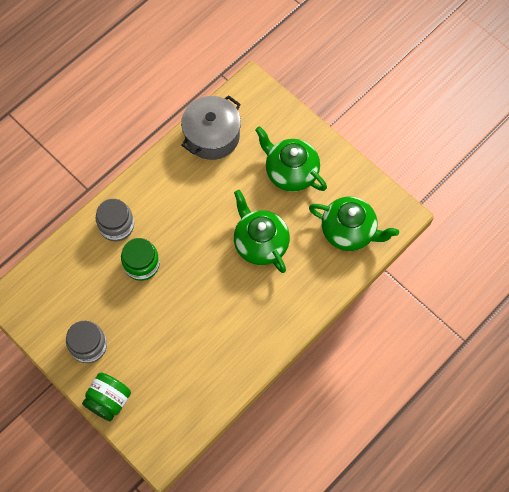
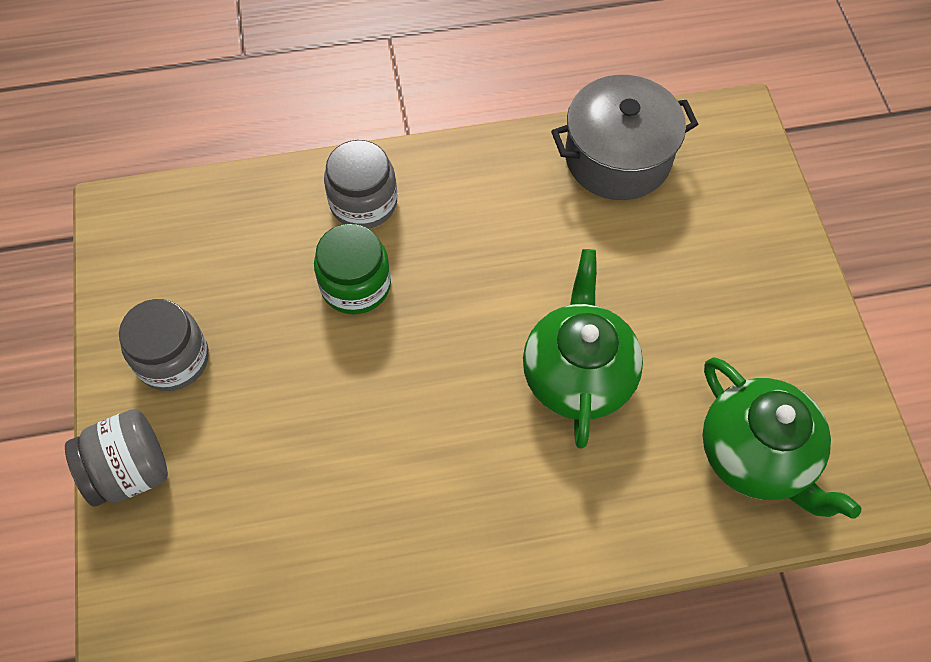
camera: 35 degrees right, 5 degrees down
green jar [82,373,131,421] -> grey jar [65,409,168,507]
green teapot [255,126,327,192] -> none

